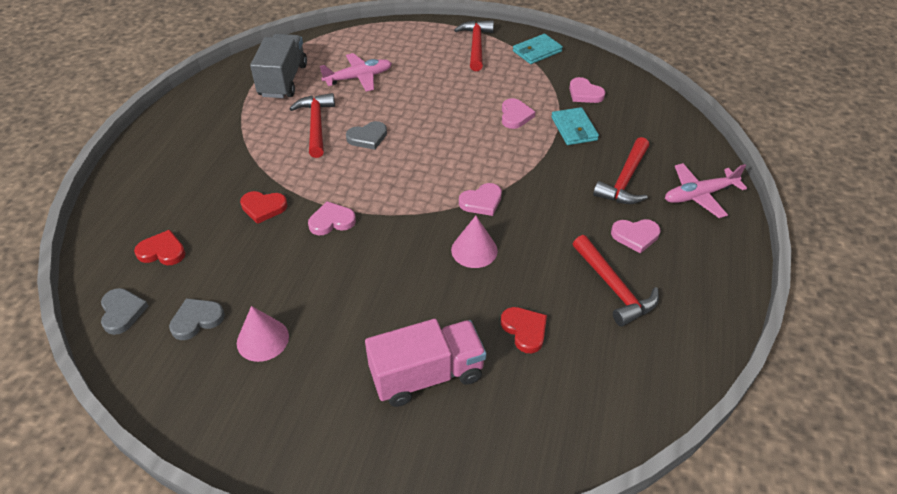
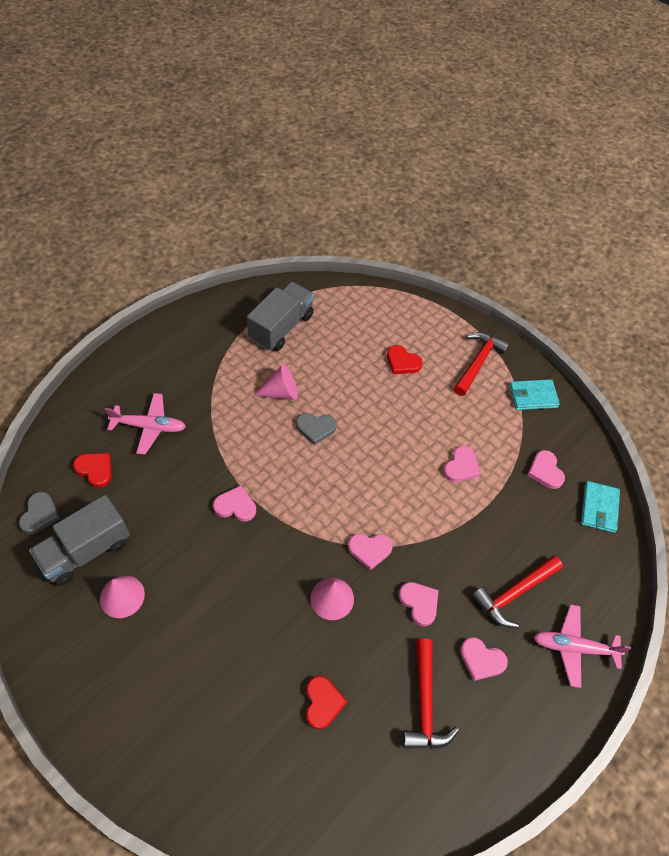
camera: 25 degrees right, 10 degrees up
grey heart [169,298,225,340] -> grey truck [29,495,130,586]
red heart [240,191,288,224] -> red heart moved to [387,345,423,374]
red hammer [289,93,335,158] -> pink cone [253,364,298,400]
pink plane [320,53,392,92] -> pink plane moved to [105,393,186,455]
pink truck [365,319,486,407] -> none
turquoise wallet [551,107,599,145] -> turquoise wallet moved to [581,481,620,533]
none -> pink heart [399,582,439,626]

